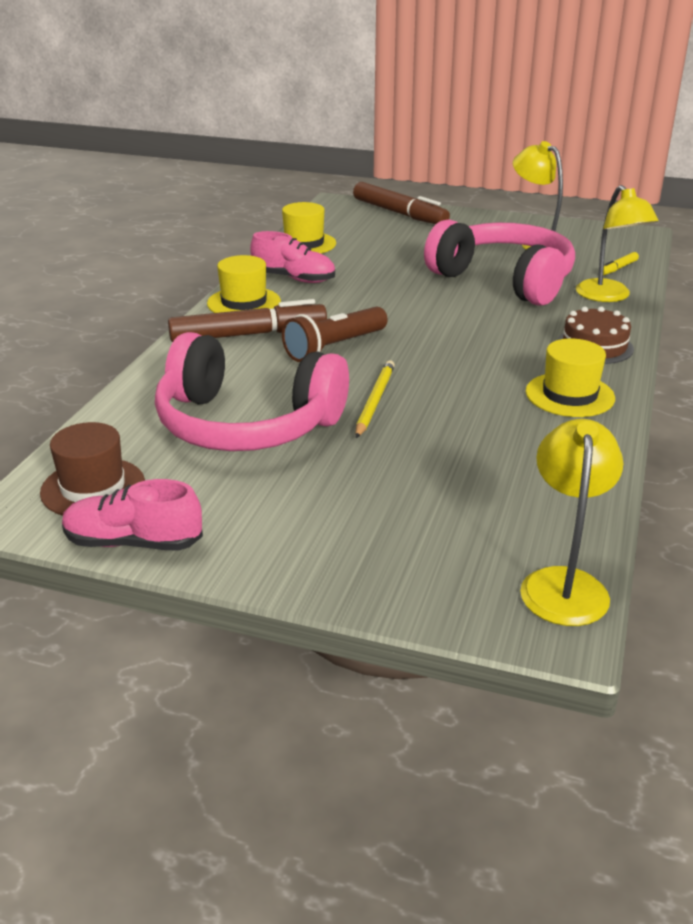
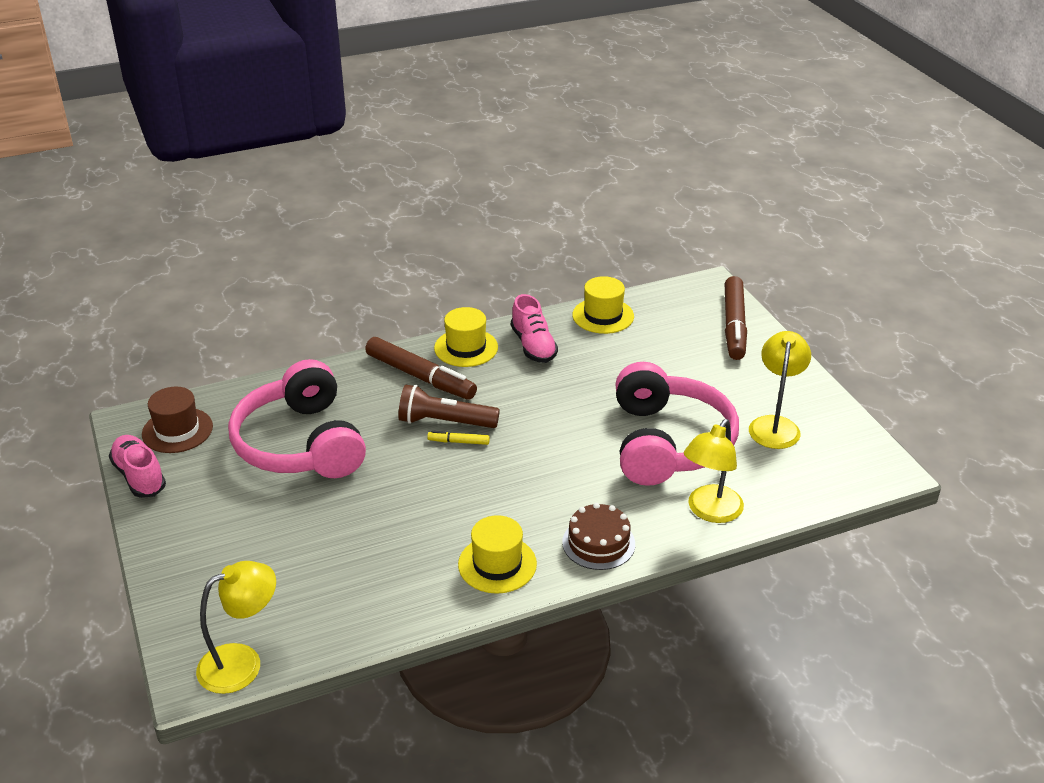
camera: 50 degrees right, 5 degrees up
yellow pencil [355,360,395,438] -> none
yellow marker [603,252,639,275] -> yellow marker moved to [427,431,490,445]

